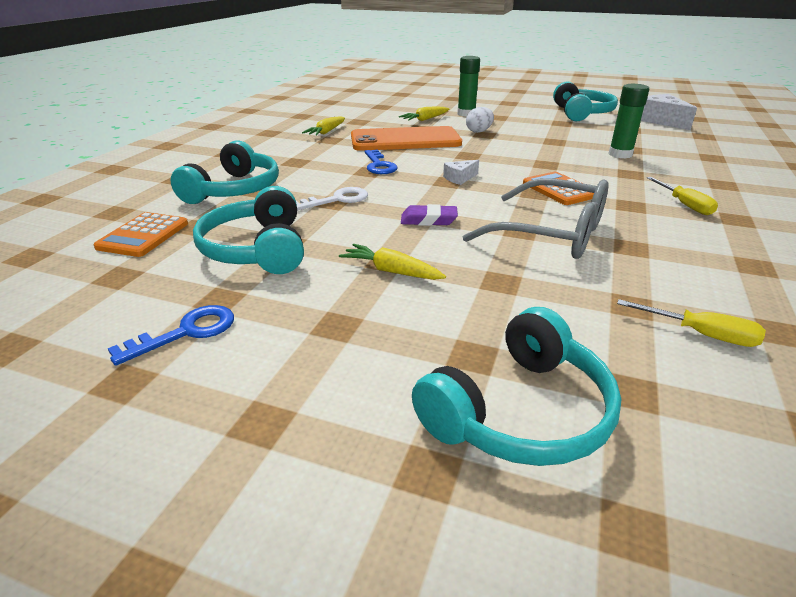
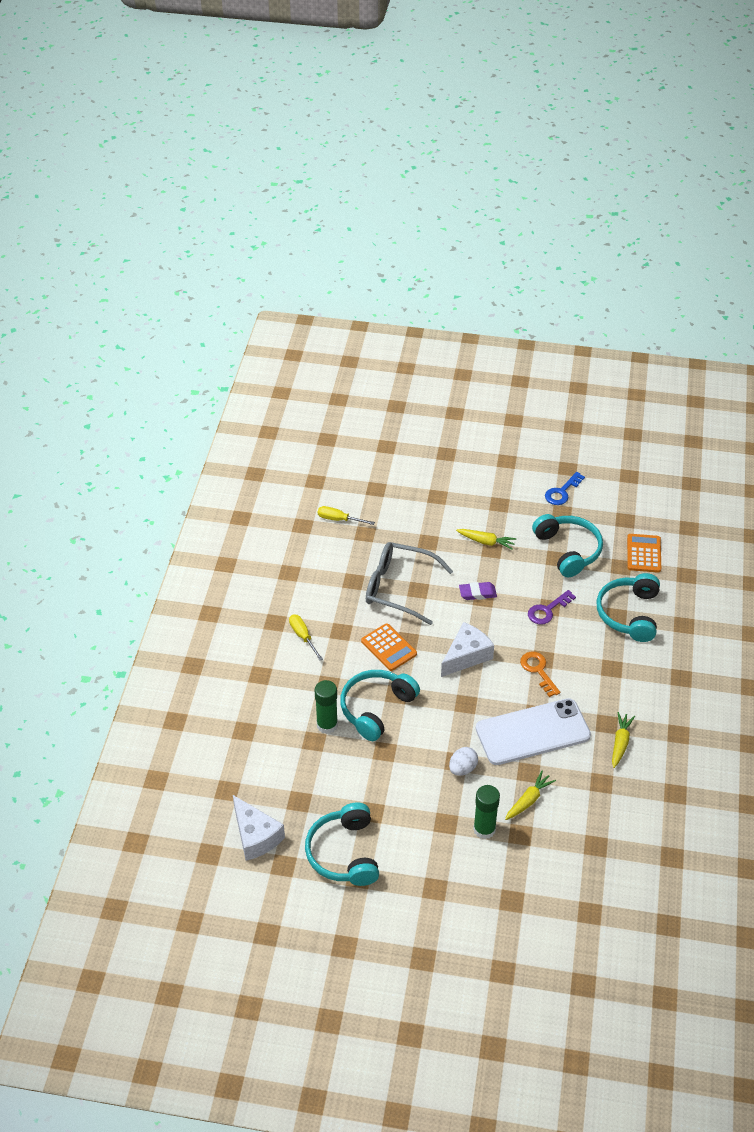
camera: 170 degrees right, 15 degrees up
white key [296,187,368,211] -> purple key [528,590,576,624]
orange phone [351,126,462,151] -> white phone [476,698,591,765]
blue key [364,149,397,174] -> orange key [520,652,560,697]
turquoise headphones [412,307,622,466] -> turquoise headphones moved to [340,670,420,741]
white cheese [443,160,479,185] -> white cheese [441,622,494,677], size x1.91

